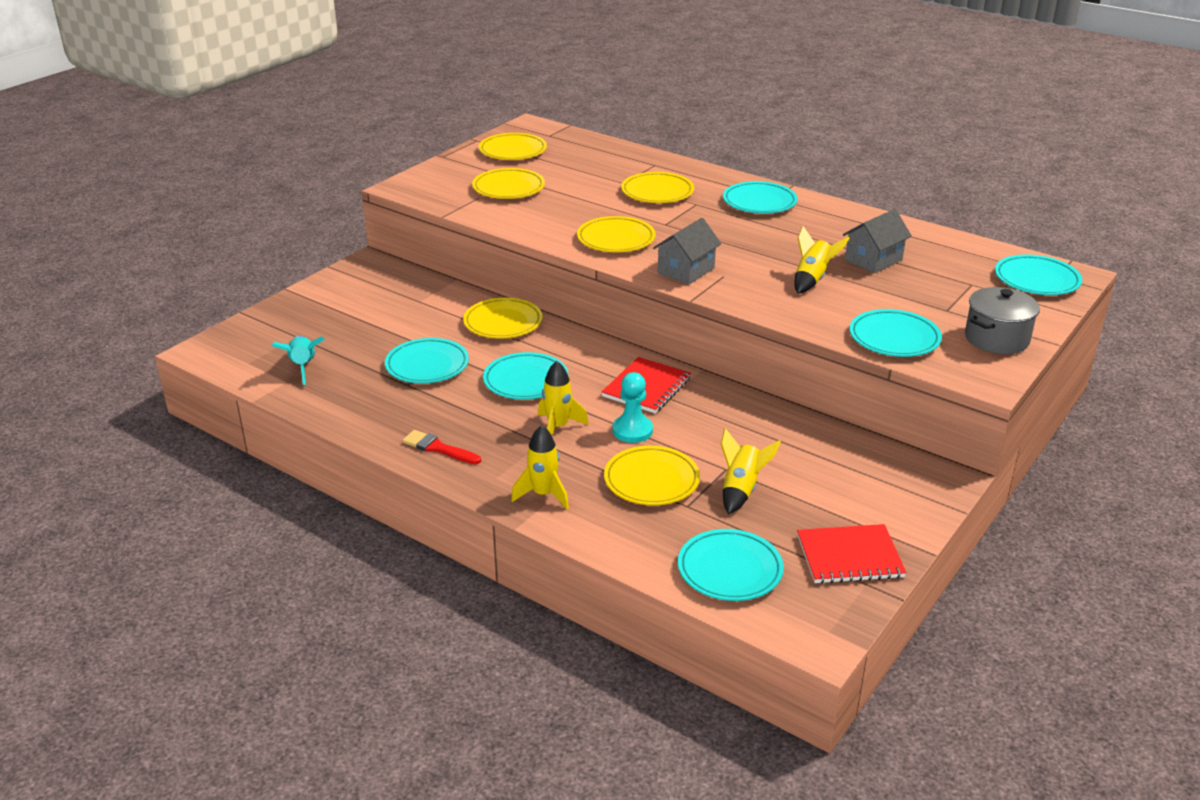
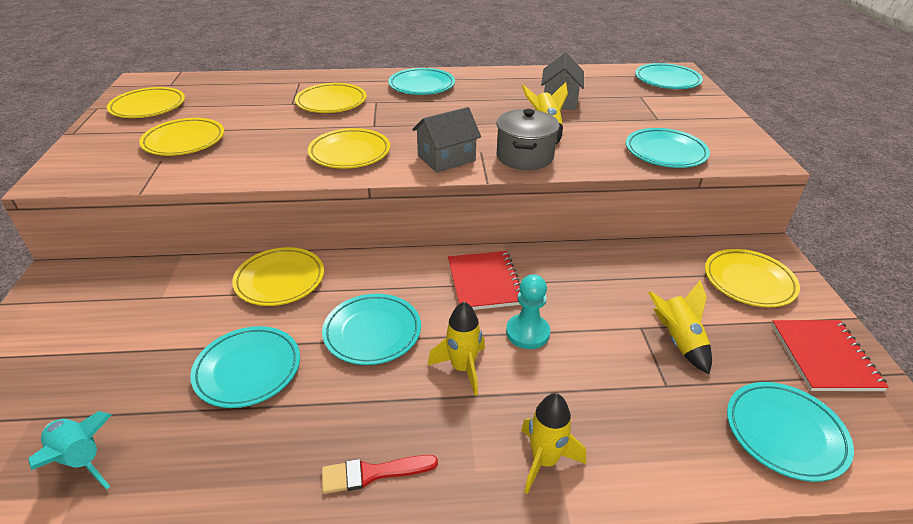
camera: 40 degrees left, 5 degrees up
yellow plate [604,446,700,505] -> yellow plate moved to [705,249,800,307]
grey house [653,218,721,285] -> grey house turned 60 degrees clockwise [412,107,481,172]
red notebook [797,524,907,584] -> red notebook turned 45 degrees counterclockwise [772,320,889,391]
grey pot [965,287,1040,354] -> grey pot moved to [496,109,560,170]

